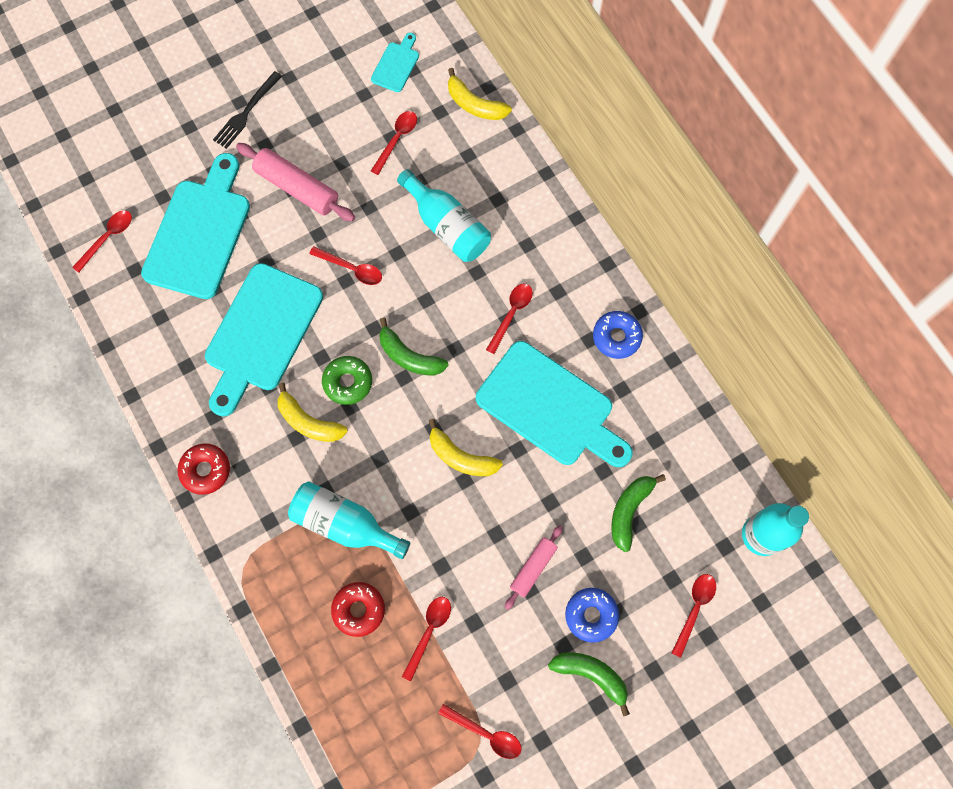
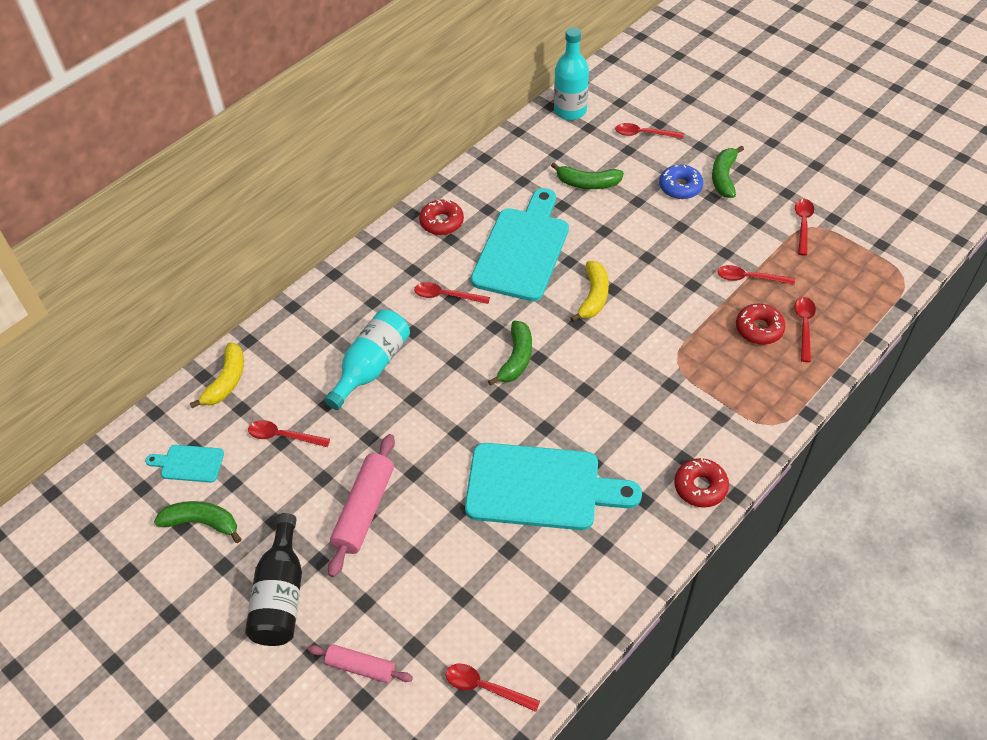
camera: 105 degrees left, 20 degrees down
turquoise cutting board [141,153,250,299] -> none
black fork [213,71,282,149] -> black bottle [245,513,302,646]
yellow banana [277,382,348,442] -> none
turquoise bottle [288,482,410,559] -> none
red spoon [309,246,382,285] -> red spoon moved to [795,297,816,362]
green donut [322,356,372,405] -> none
pink rolling pin [505,525,563,610] -> pink rolling pin moved to [308,644,413,683]
blue donut [593,311,643,359] -> red donut [419,199,464,235]
none -> green banana [154,501,241,543]

